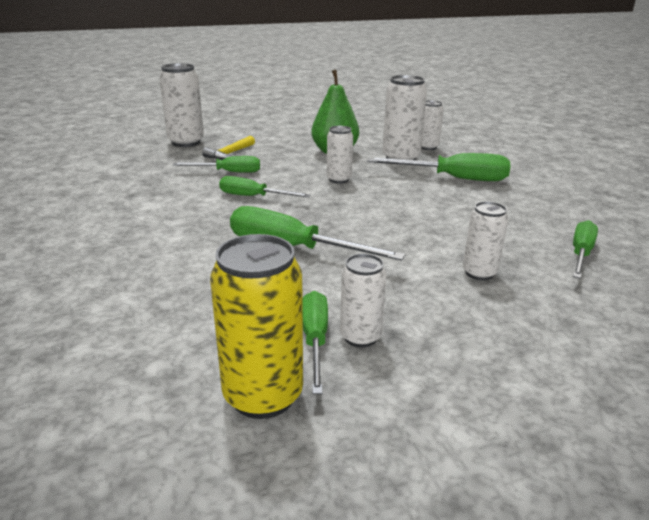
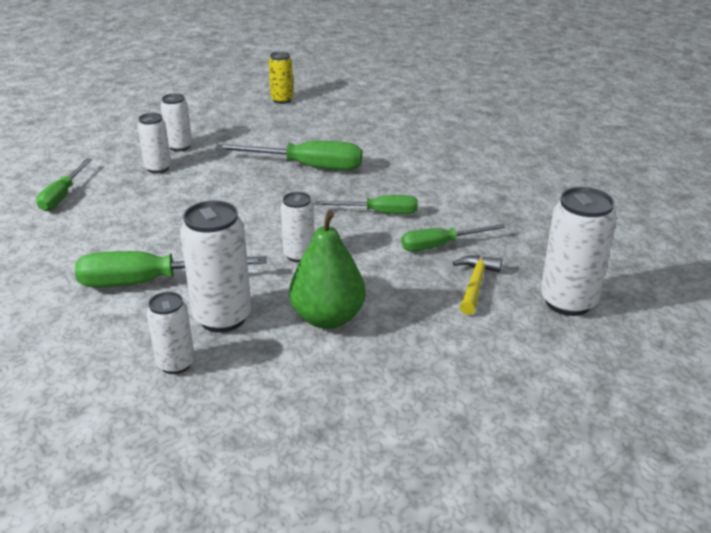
camera: 165 degrees right, 5 degrees up
yellow can [210,234,303,419] -> yellow can [269,51,294,104], size x0.60
green screwdriver [302,291,328,394] -> none
white can [340,254,386,348] -> white can moved to [161,93,192,152]

